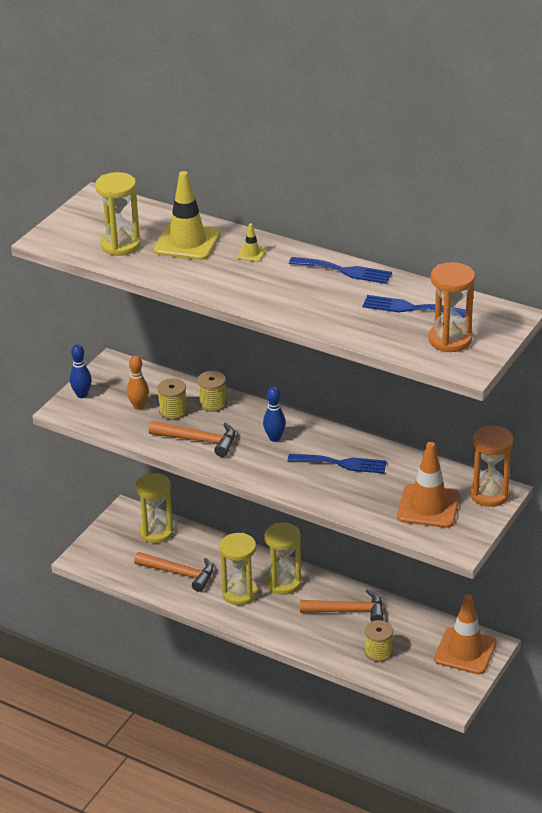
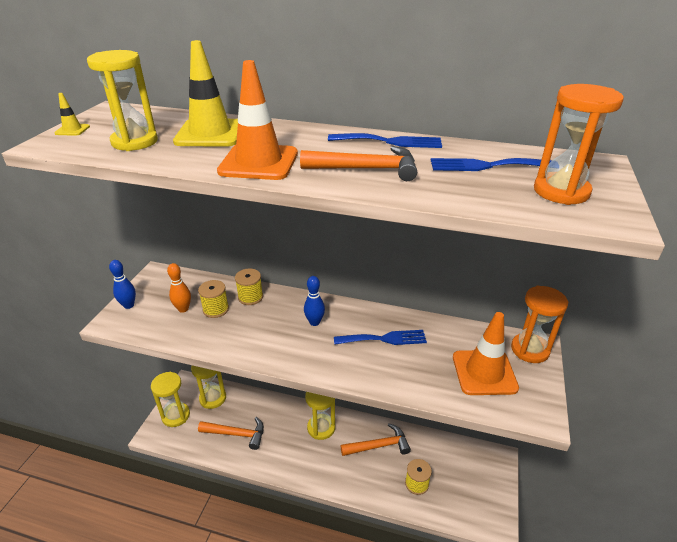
camera: 15 degrees left, 0 degrees up
orange hammer [149,421,235,457] -> orange hammer moved to [300,146,417,181]
yellow hourglass [220,533,258,605] -> yellow hourglass moved to [151,372,190,427]
yellow traffic cone [237,223,266,262] -> yellow traffic cone moved to [54,93,90,136]
orange traffic cone [434,594,497,674] -> orange traffic cone moved to [217,60,298,180]

